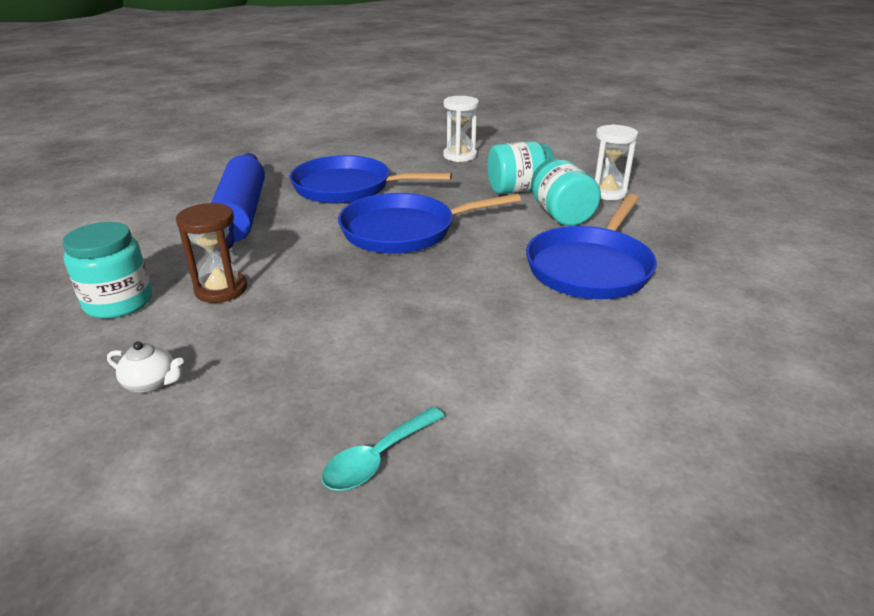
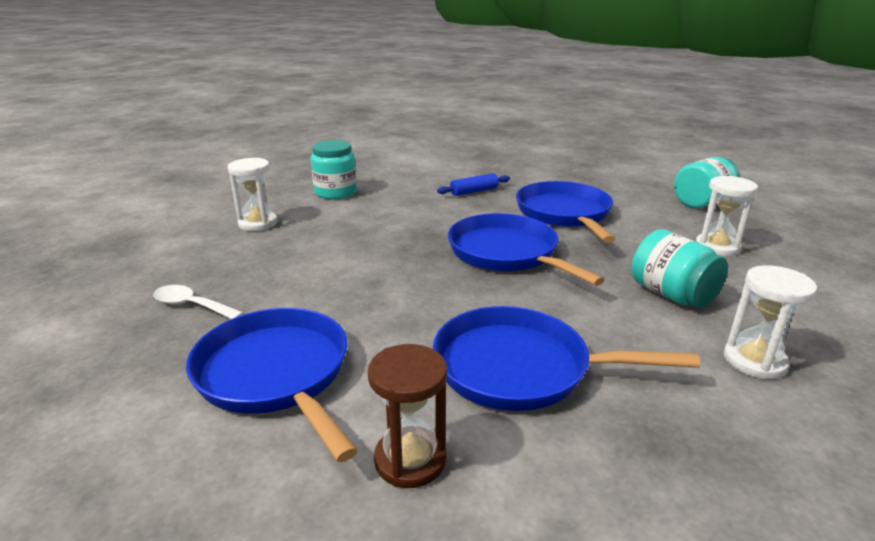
camera: 70 degrees right, 5 degrees down
white teapot [107,341,184,393] -> white hourglass [228,158,278,231]
brown hourglass [176,203,247,303] -> brown hourglass moved to [368,344,447,488]
blue rolling pin [211,153,265,251] -> blue rolling pin [437,173,510,196], size x0.47
turquoise spoon [321,406,445,491] -> white spoon [153,285,244,319]
turquoise jar [531,158,601,226] -> turquoise jar moved to [674,157,740,208]
none -> blue pan [186,308,358,462]

